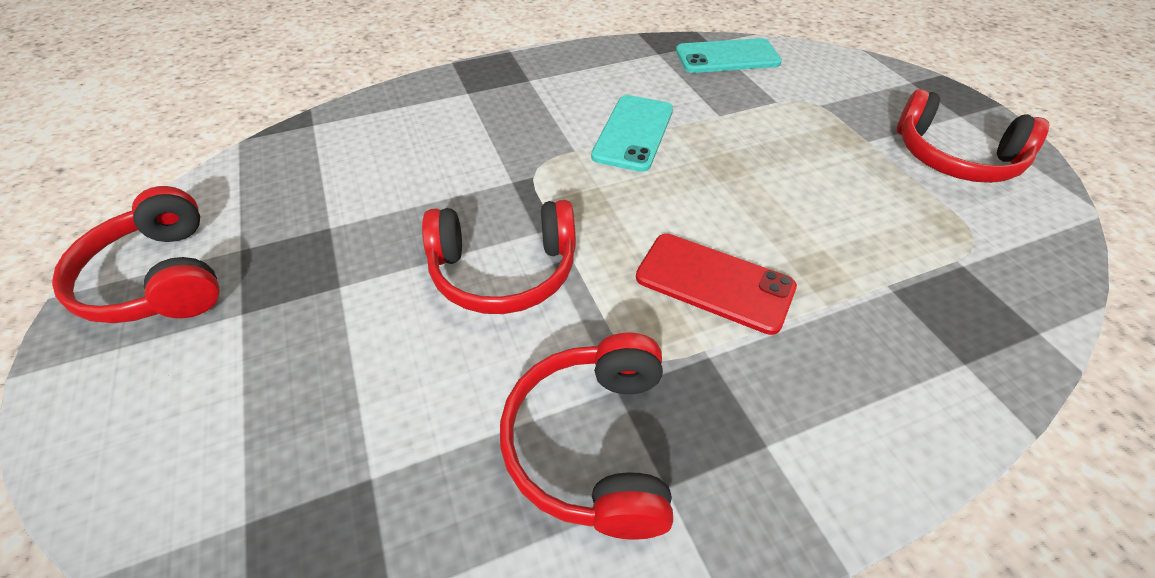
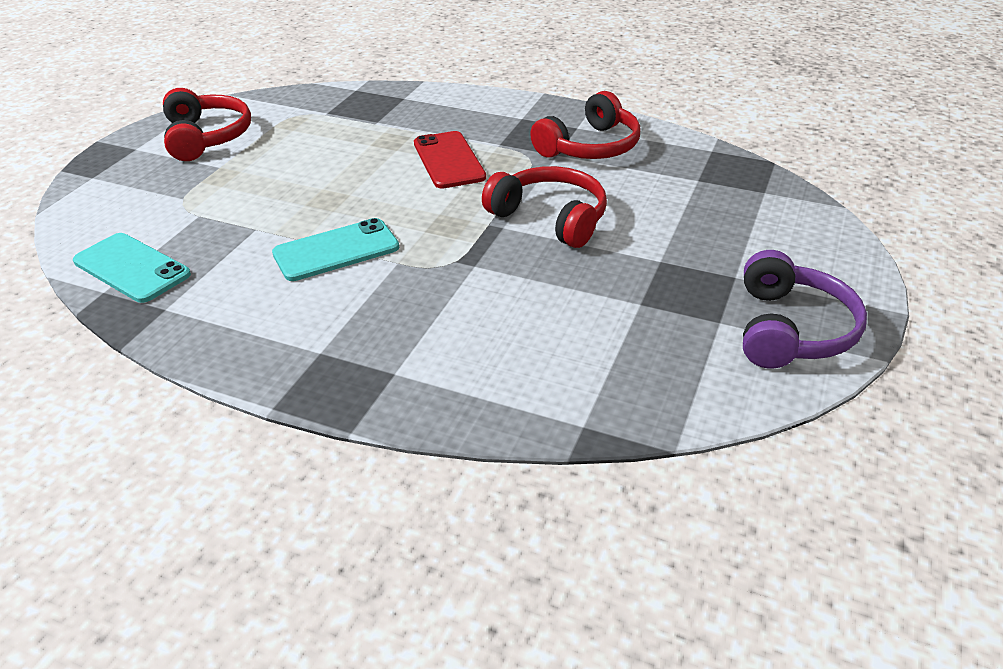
camera: 135 degrees left, 10 degrees down
red headphones [52,186,220,323] -> purple headphones [743,250,867,369]

